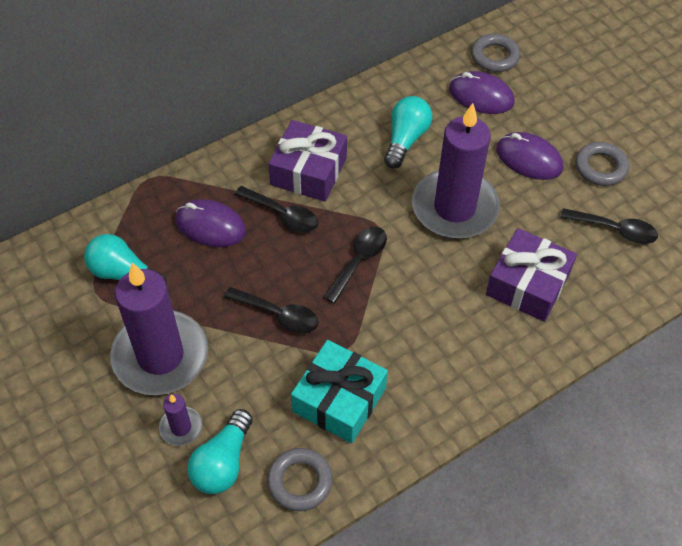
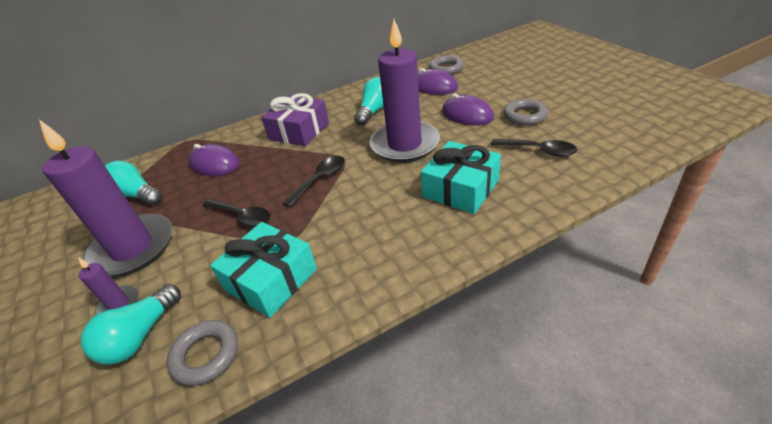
camera: 10 degrees right, 15 degrees down
black spoon [234,186,318,233] -> none
purple gift [486,228,577,322] -> turquoise gift [421,141,501,214]

